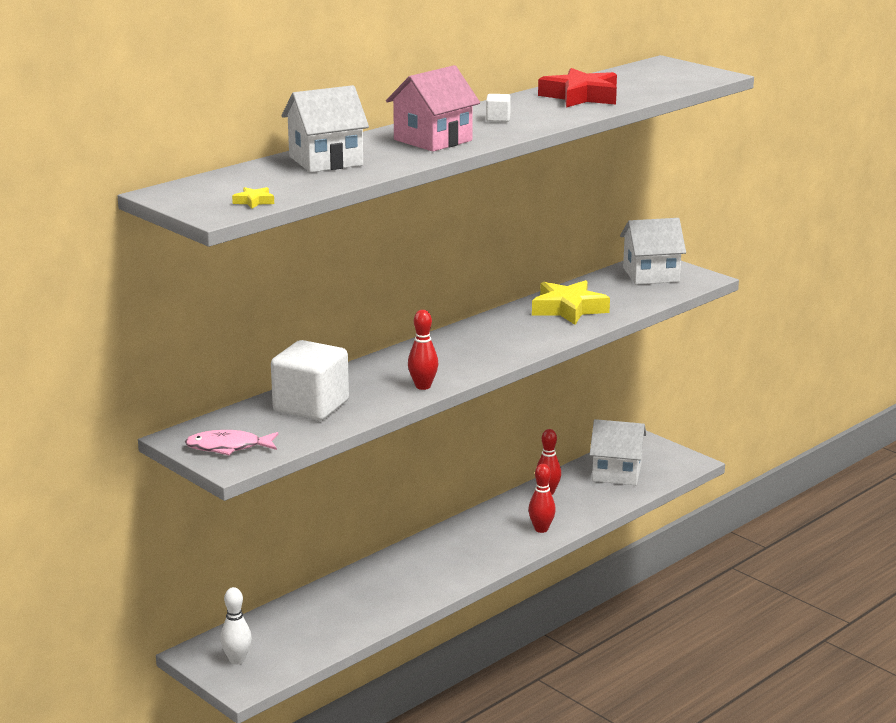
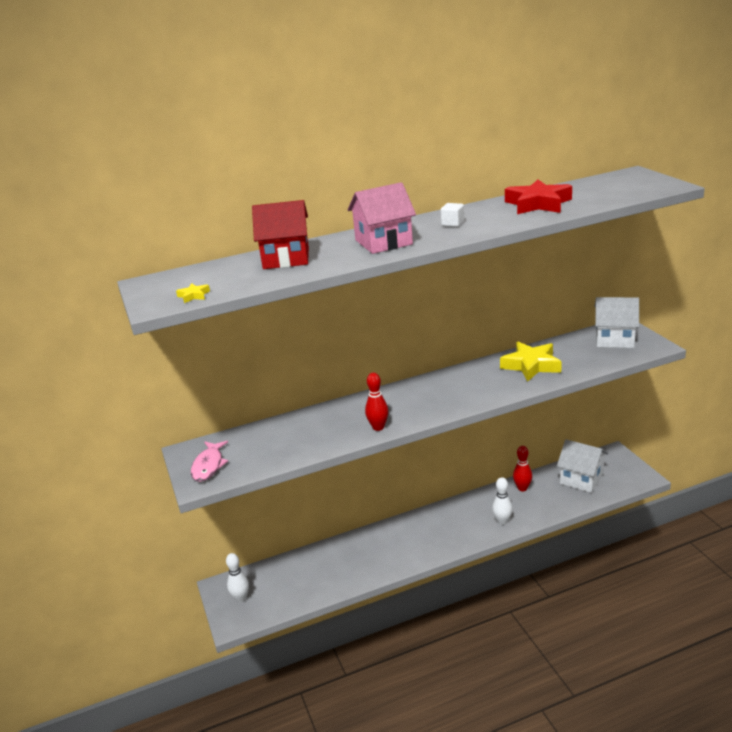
camera: 25 degrees right, 5 degrees up
pink fish [185,430,278,455] -> pink fish turned 105 degrees counterclockwise [191,441,228,482]
white cube [271,340,349,421] -> none
white house [281,85,369,173] -> red house [252,200,309,269]
red bowling pin [528,464,556,533] -> white bowling pin [492,477,513,525]

